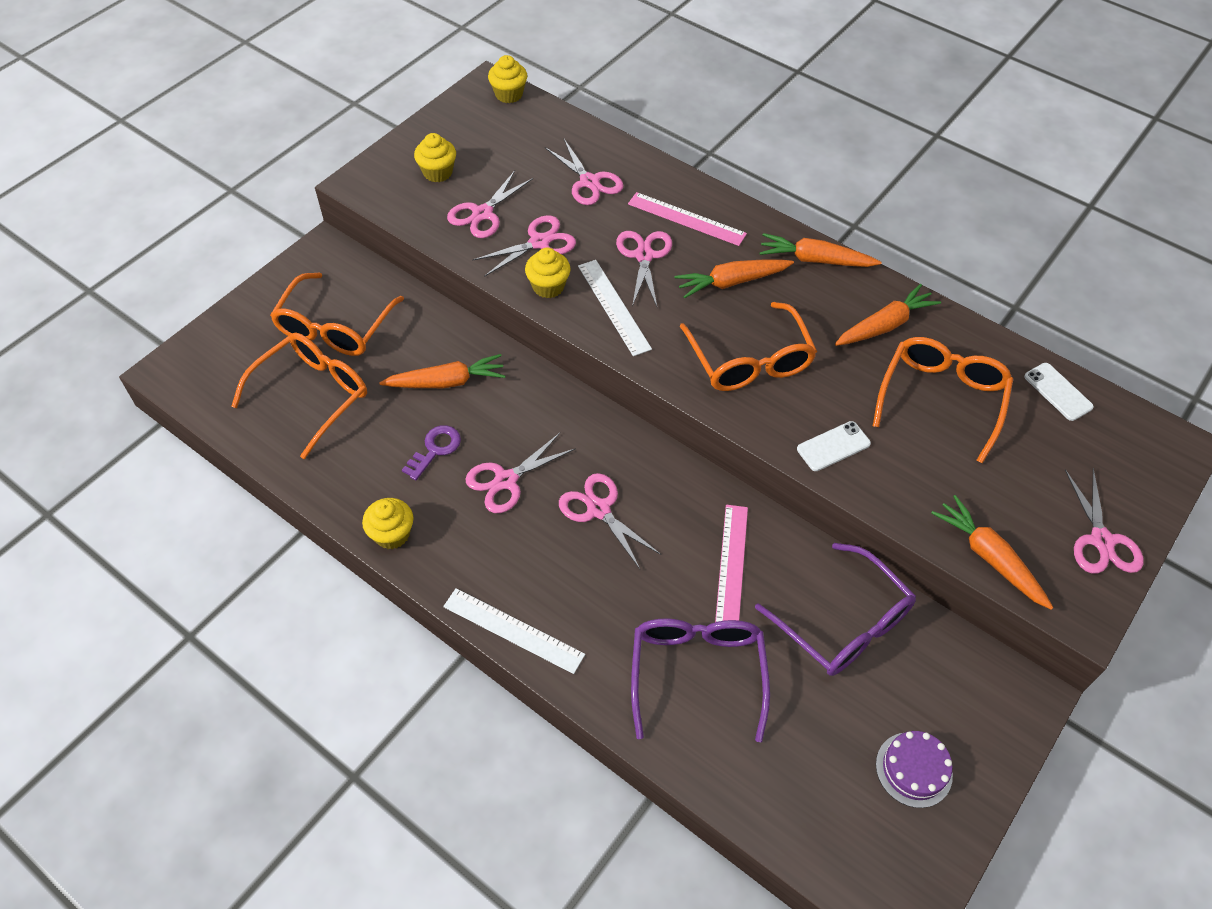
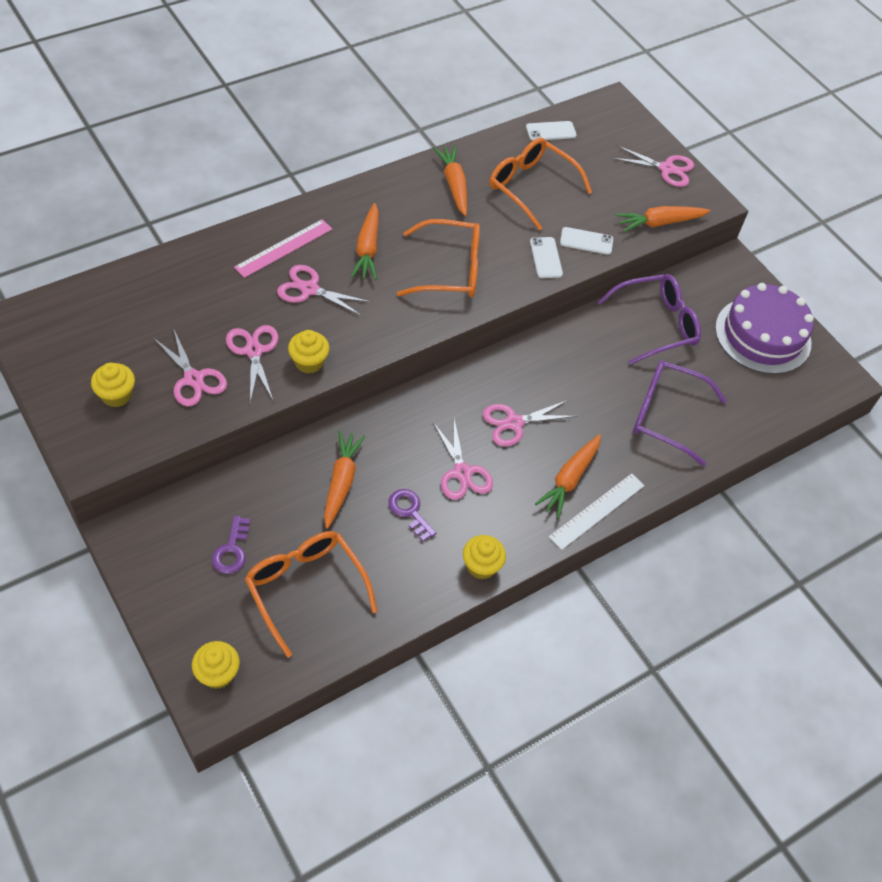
camera: 75 degrees left, 0 degrees up
orange glasses [270,273,404,356] -> purple key [212,516,250,574]
yellow cupcake [488,55,527,103] -> yellow cupcake moved to [192,641,240,689]
pink scissors [545,139,623,205] -> none
white ruler [578,260,652,356] -> none
pink ruler [715,505,748,622] -> none
orange carrot [760,233,881,267] -> orange carrot moved to [535,434,601,518]
purple cake [876,731,953,808] -> purple cake [715,283,814,374], size x1.97
none -> white phone [560,227,613,255]

